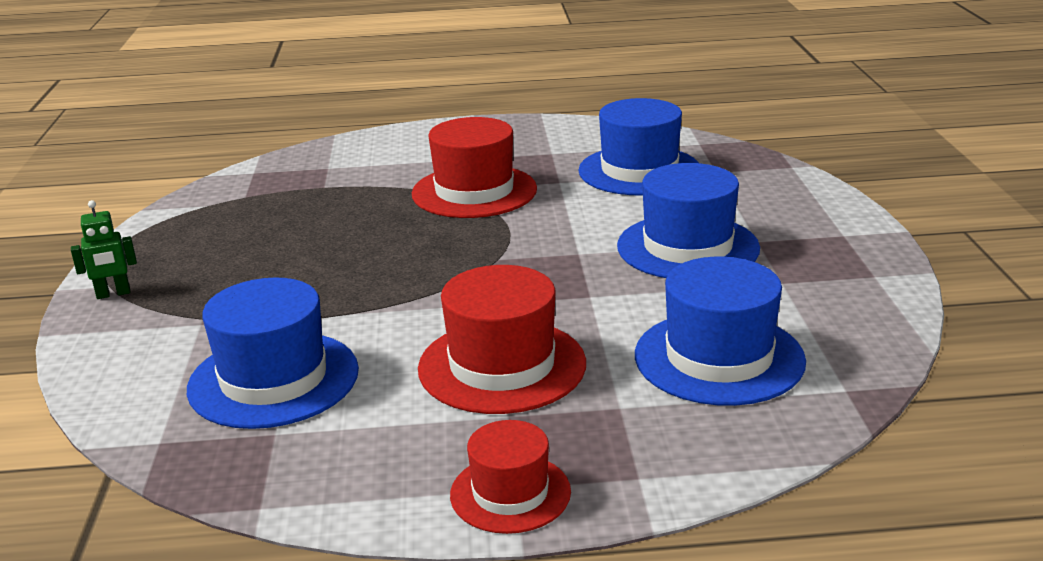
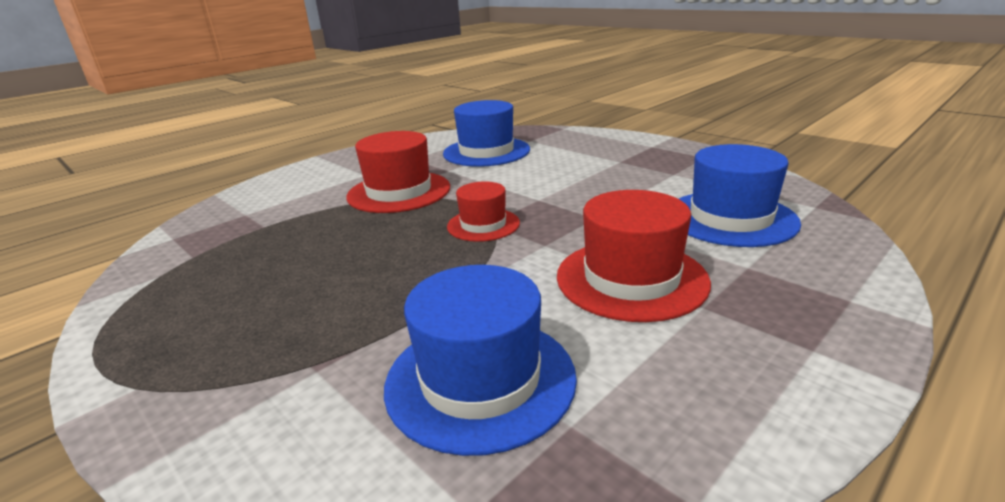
camera: 40 degrees left, 0 degrees up
green robot [71,200,137,299] -> none
red hat [450,420,571,534] -> red hat moved to [447,181,520,242]
blue hat [617,163,760,278] -> none

